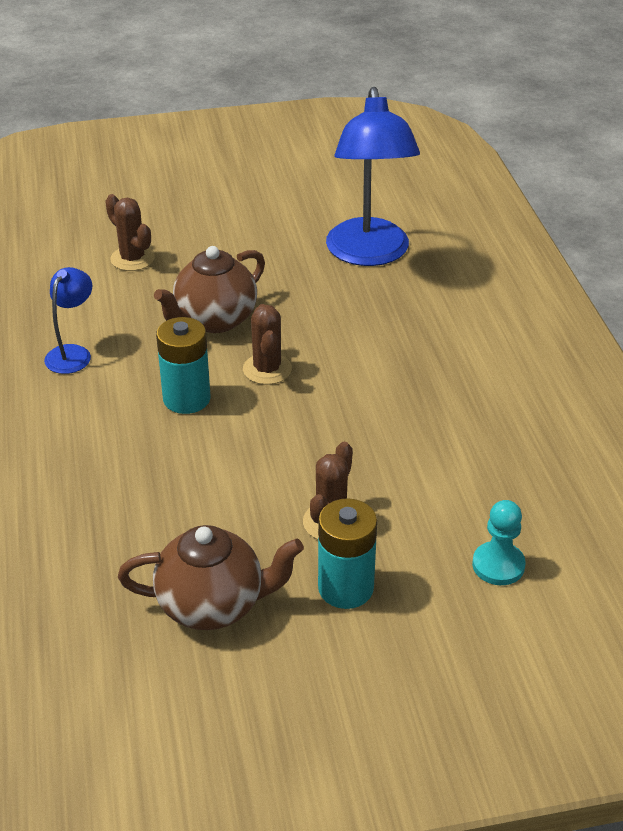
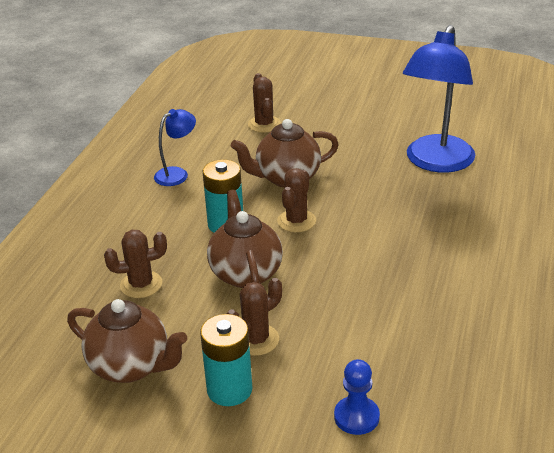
camera: 30 degrees right, 5 degrees down
turquoise pawn [472,500,526,585] -> blue pawn [334,359,380,435]
none -> brown cactus [104,230,167,298]
none -> brown teapot [207,190,283,288]

